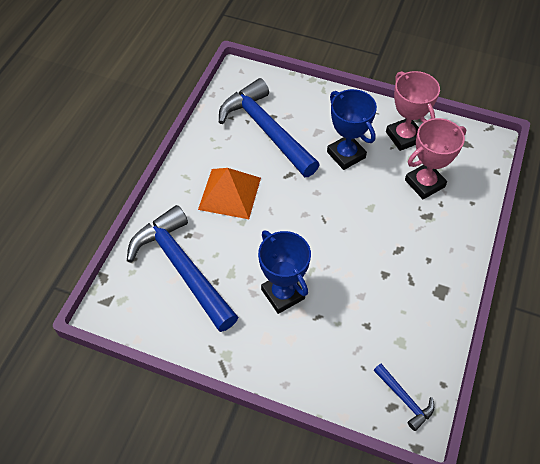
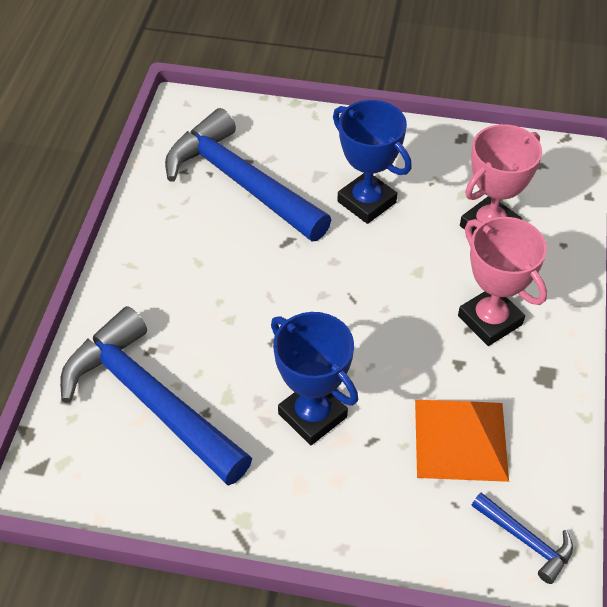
camera: 10 degrees left, 5 degrees down
orange pyramid [198,168,261,219] -> orange pyramid moved to [415,400,509,482]
pink trophy [386,71,440,151] -> pink trophy moved to [458,217,547,346]

